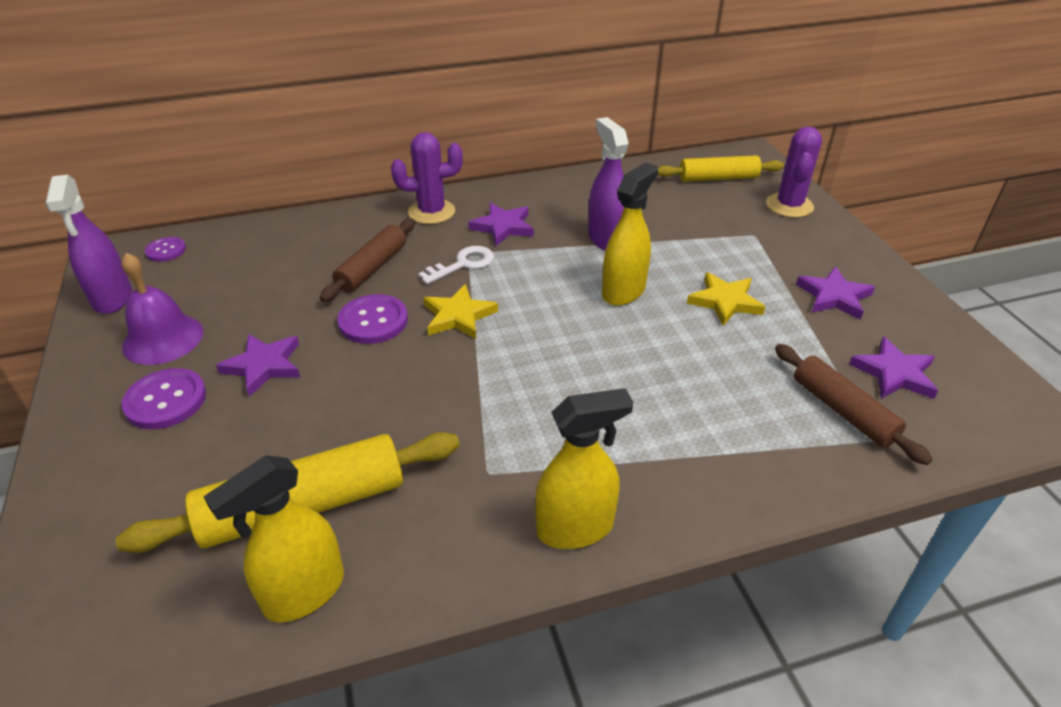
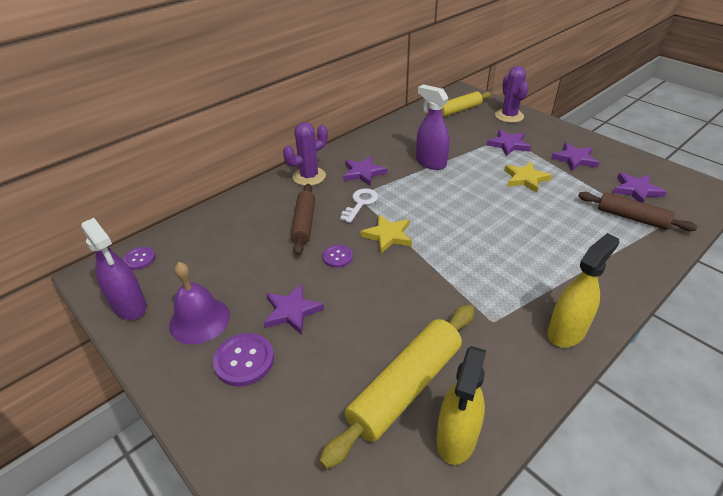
camera: 25 degrees left, 0 degrees up
purple button [337,294,408,344] -> purple button [323,245,353,268], size x0.62
yellow spray bottle [602,162,658,306] -> none
none -> purple star [487,129,531,156]

